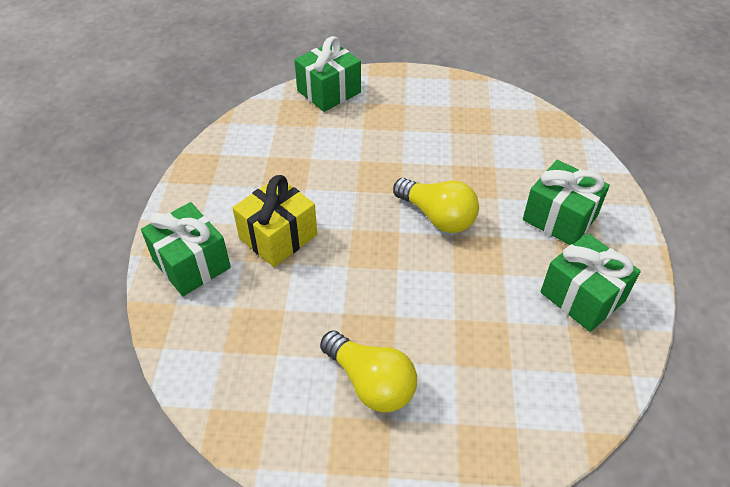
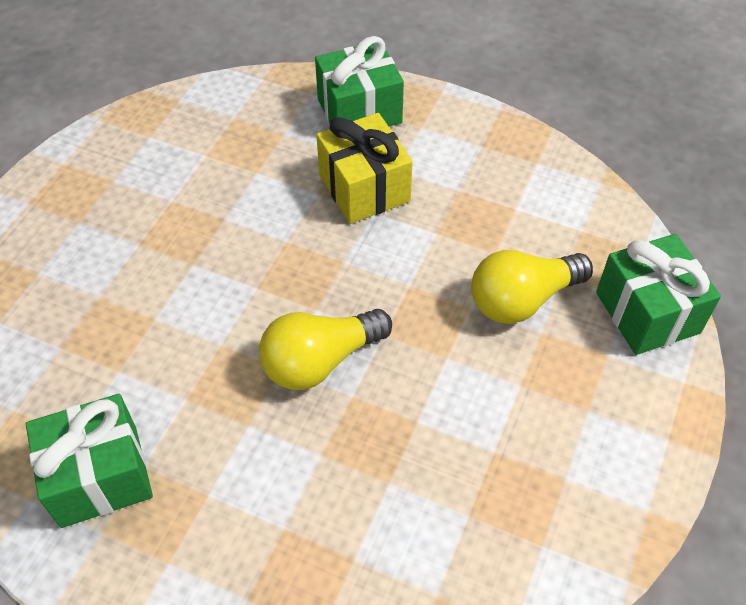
camera: 110 degrees right, 5 degrees up
yellow light bulb [320,331,417,412] -> yellow light bulb moved to [471,250,593,324]
green gift [523,160,610,245] -> none

